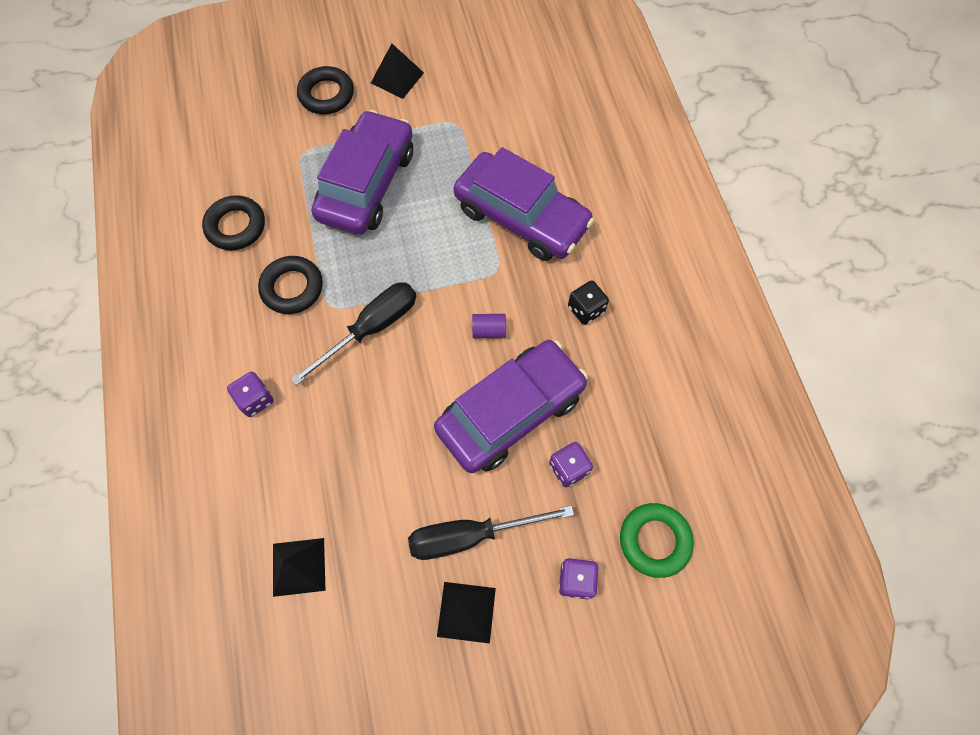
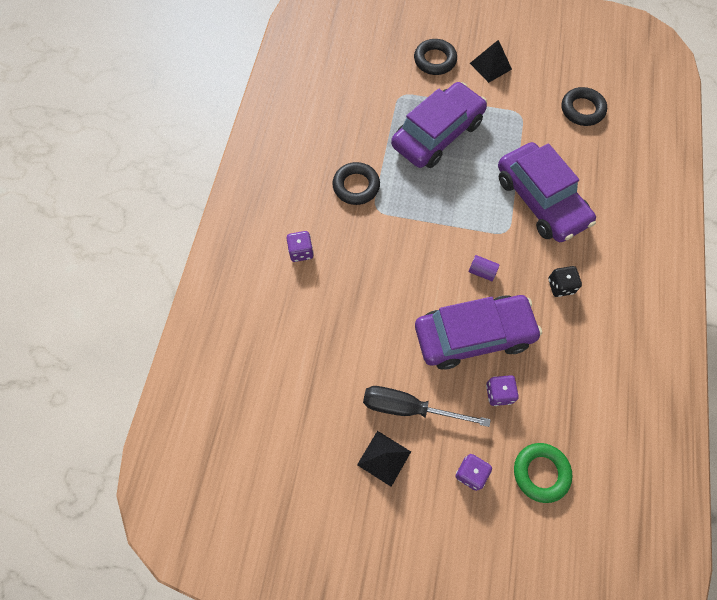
camera: 25 degrees right, 0 degrees up
black ring [202,195,265,250] -> black ring moved to [562,87,607,126]
black pyramid [273,538,325,597] -> none
black screwdriver [291,282,416,386] -> none

